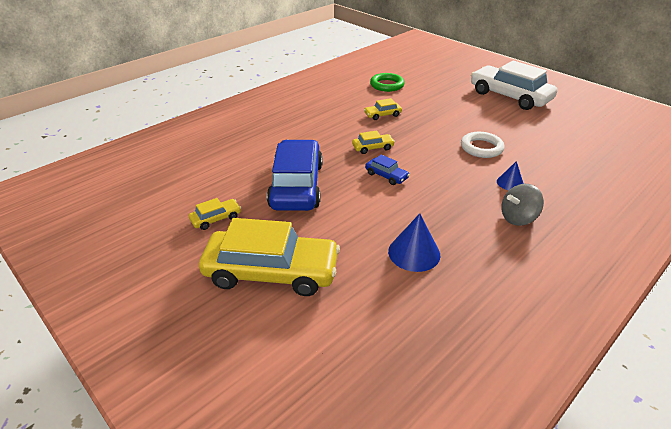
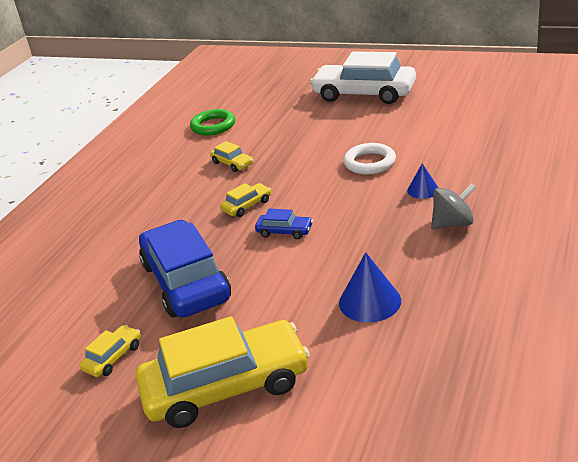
camera: 20 degrees left, 5 degrees down
yellow car [364,98,402,120] -> yellow car turned 90 degrees counterclockwise [210,141,253,172]
grey spinning top [501,184,544,226] -> grey spinning top turned 150 degrees counterclockwise [431,183,477,229]

